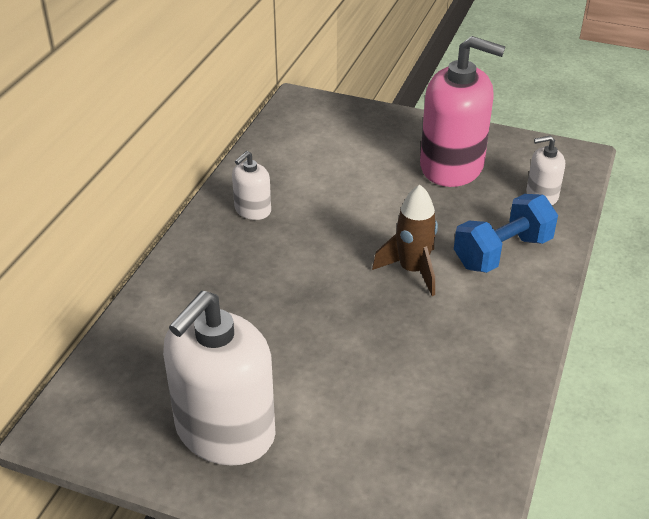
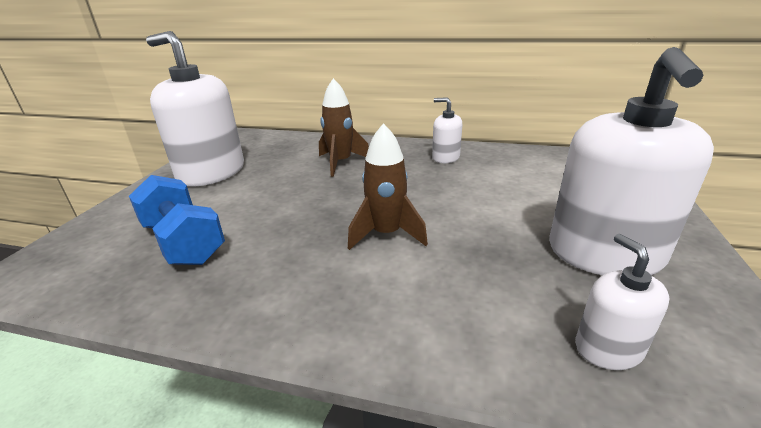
camera: 85 degrees right, 10 degrees down
pink soap dispenser [420,36,506,187] -> white soap dispenser [549,47,714,276]
blue dumbbell [454,194,558,273] -> blue dumbbell moved to [129,175,225,265]
none -> brown rocket [319,78,369,177]

